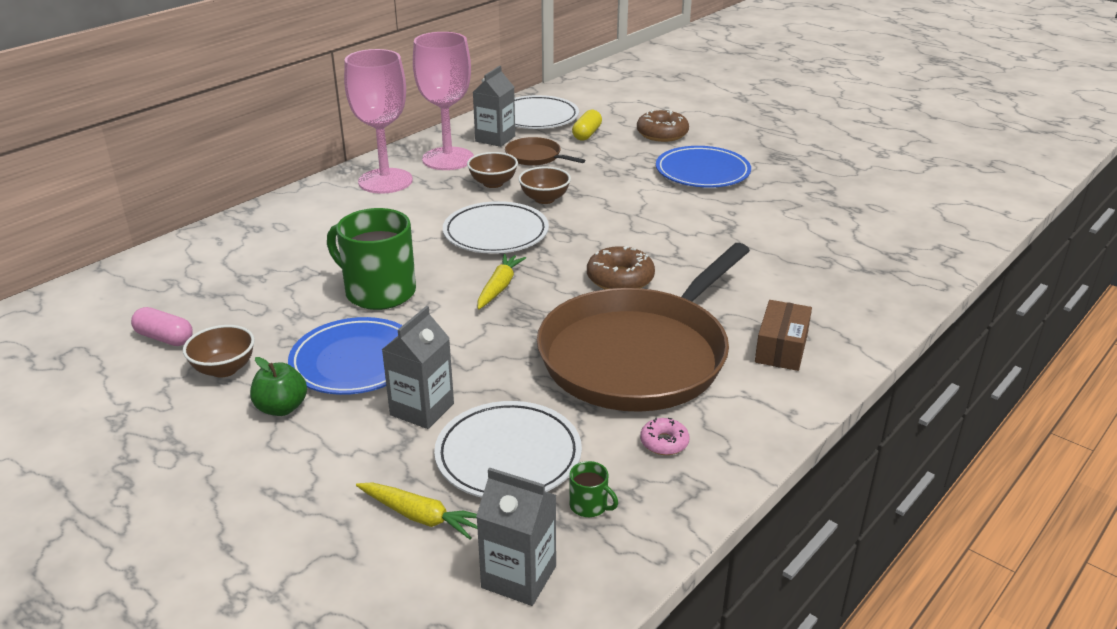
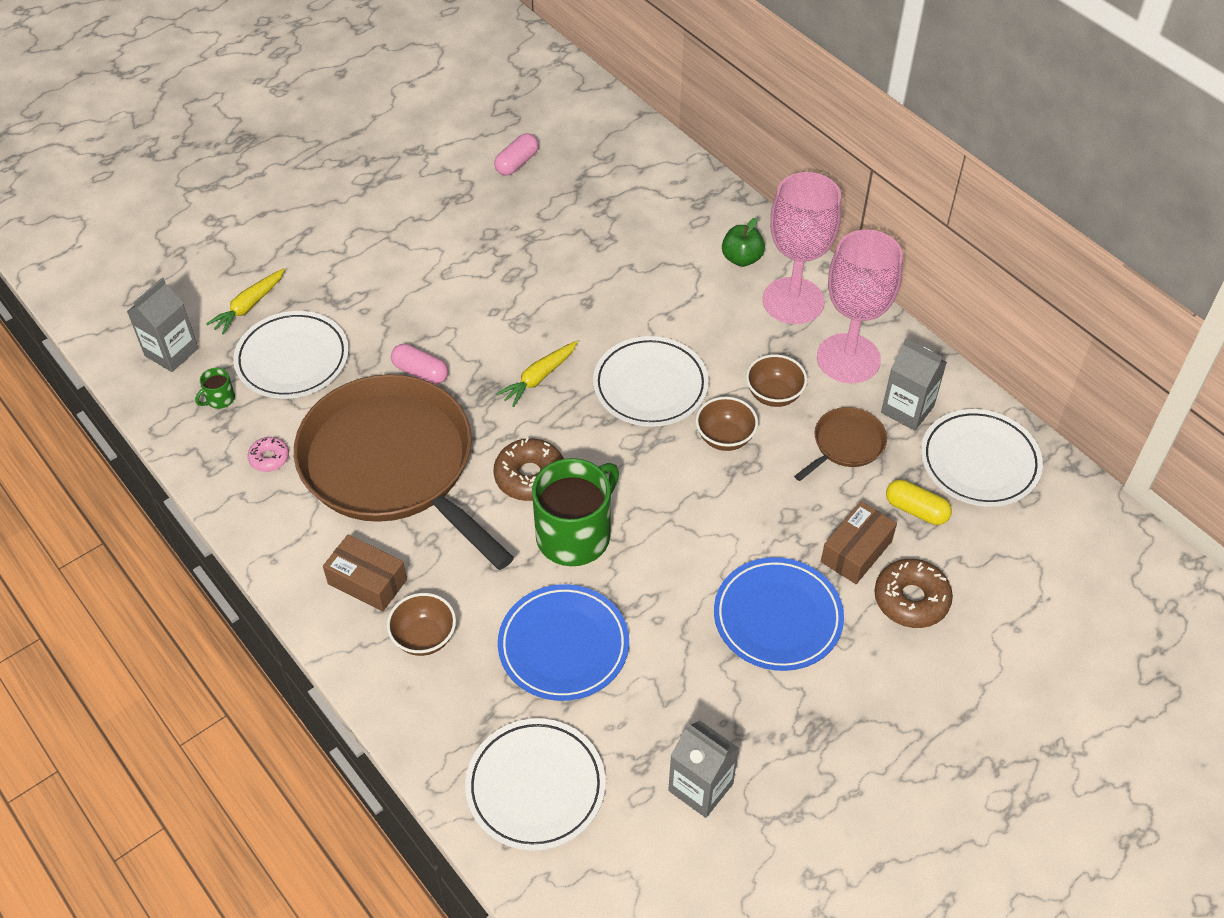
camera: 100 degrees right, 20 degrees up
brown bowl [183,325,255,378] -> brown bowl moved to [387,593,456,656]
green apple [250,357,307,416] -> green apple moved to [722,218,765,267]
blue plate [288,317,403,395] -> blue plate moved to [498,584,629,701]
green mug [327,208,416,310] -> green mug moved to [532,458,619,566]
grey carton [382,306,454,429] -> grey carton moved to [668,721,739,818]
yellow carrot [477,254,526,309] -> yellow carrot turned 105 degrees clockwise [496,341,578,407]
none -> pink capsule [391,344,448,385]
none -> white plate [465,718,606,851]
none -> brown box [821,501,897,584]

